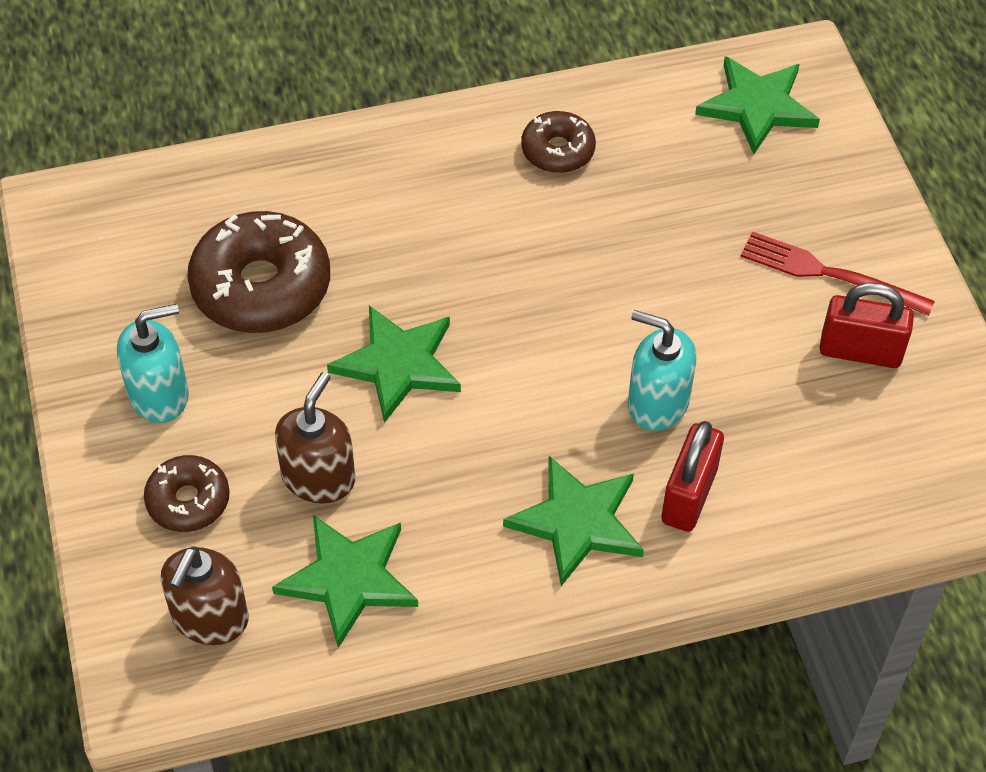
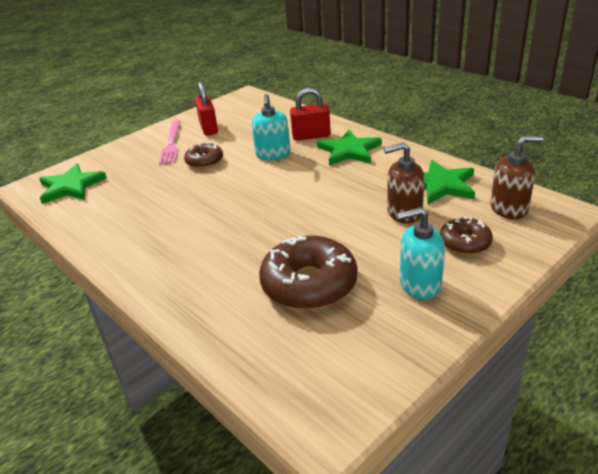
camera: 115 degrees left, 20 degrees down
turquoise soap dispenser [117,304,189,423] -> turquoise soap dispenser turned 45 degrees counterclockwise [397,207,445,300]
green star [327,305,461,423] -> none
brown donut [521,111,596,173] -> brown donut moved to [184,142,223,169]
red fork [741,231,935,316] -> pink fork [159,120,181,165]

